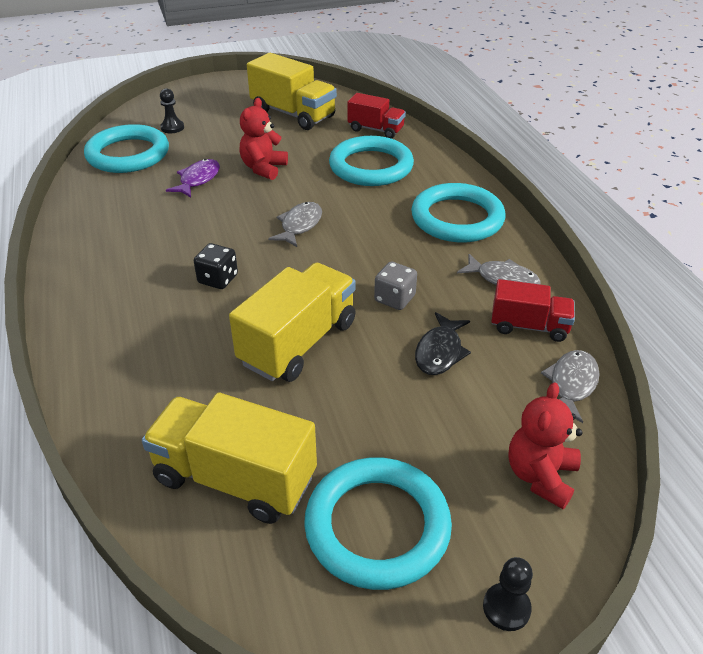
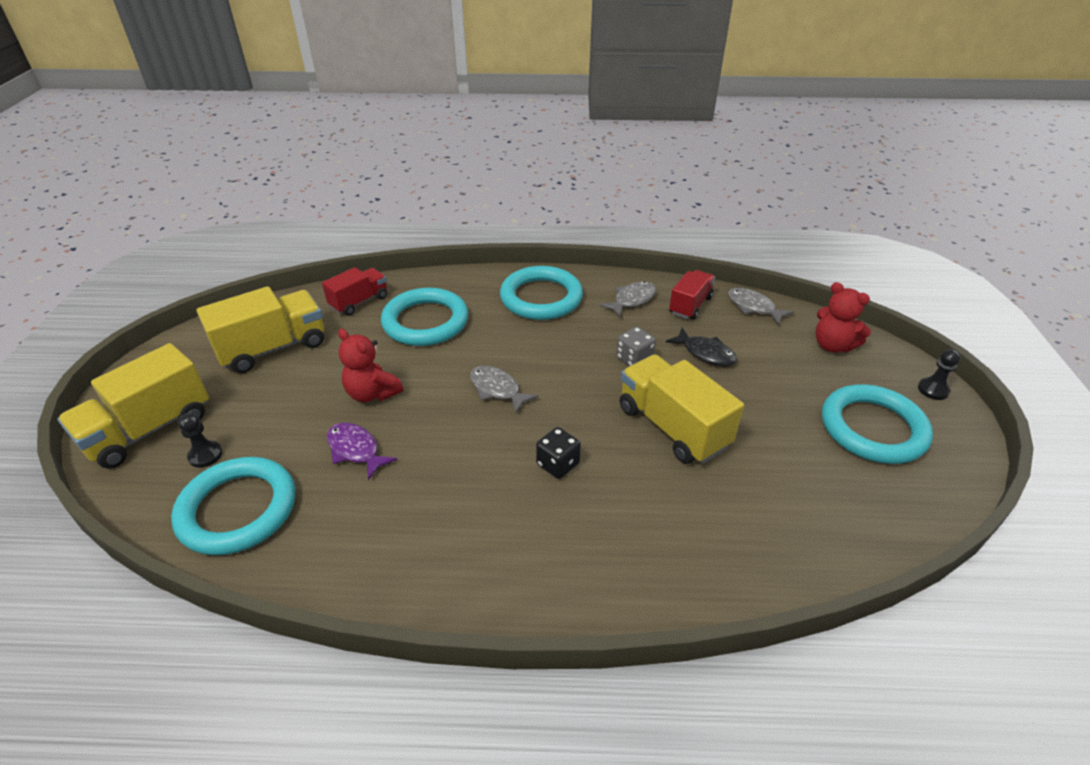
camera: 70 degrees left, 0 degrees up
yellow truck [142,392,317,524] -> yellow truck moved to [57,343,209,469]

